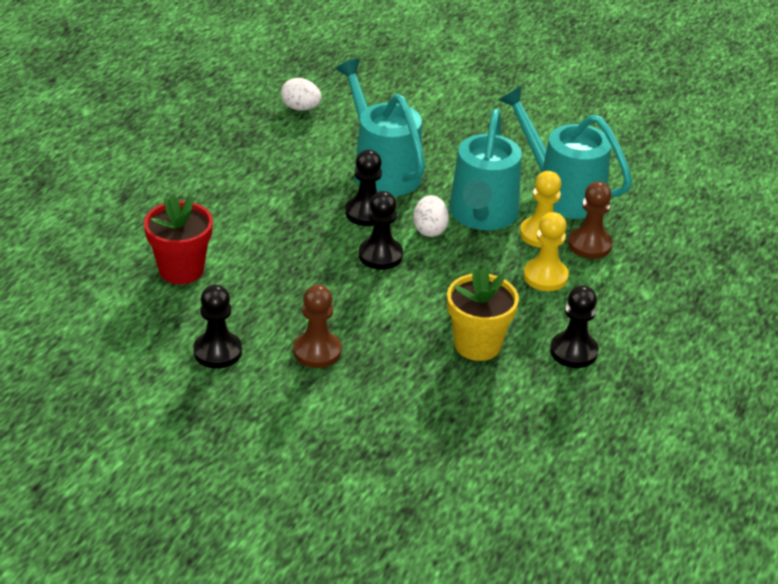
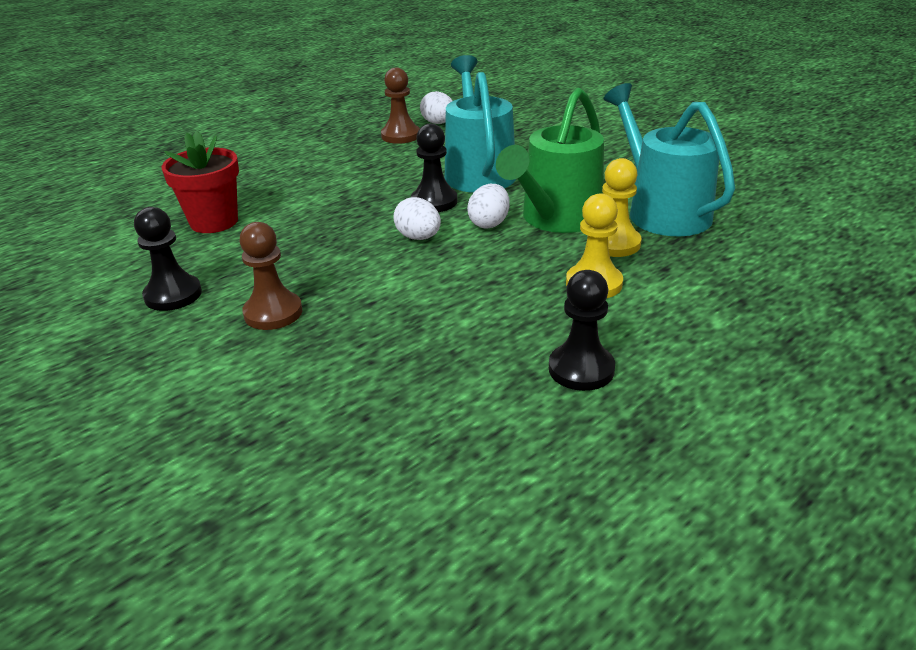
camera: 25 degrees right, 5 degrees down
black pawn [359,191,403,270] -> white egg [393,197,441,240]
yellow flower pot [447,267,519,361] -> none
turquoise watering can [449,109,522,230] -> green watering can [496,88,604,233]
brown pawn [568,181,613,259] -> brown pawn moved to [381,67,420,144]

